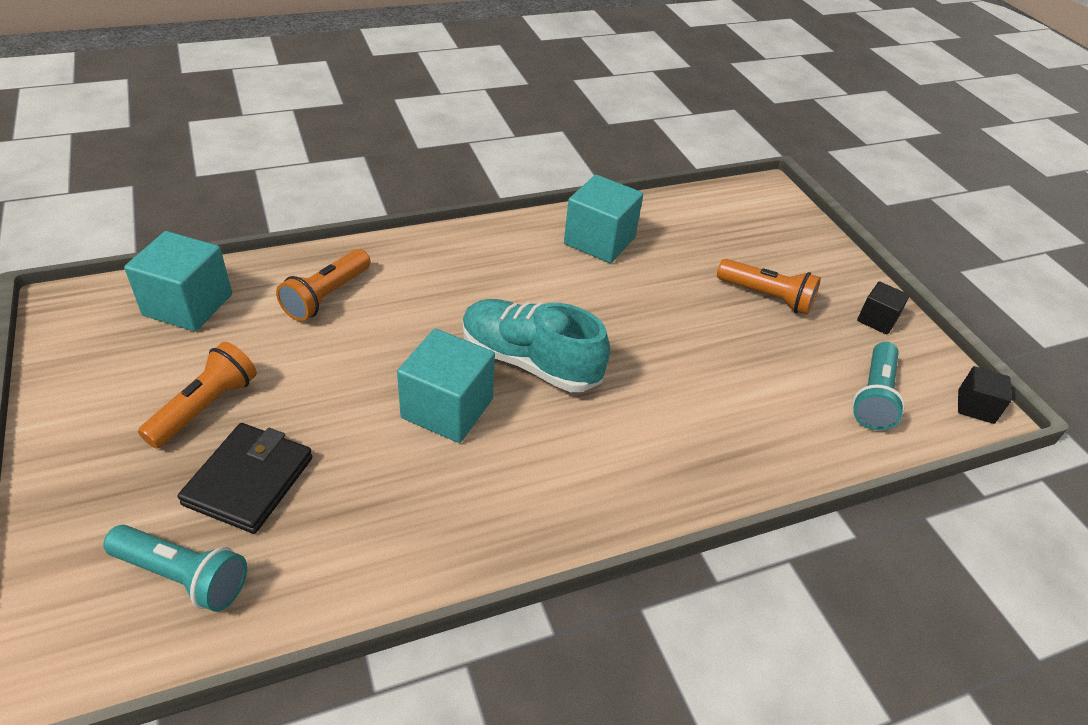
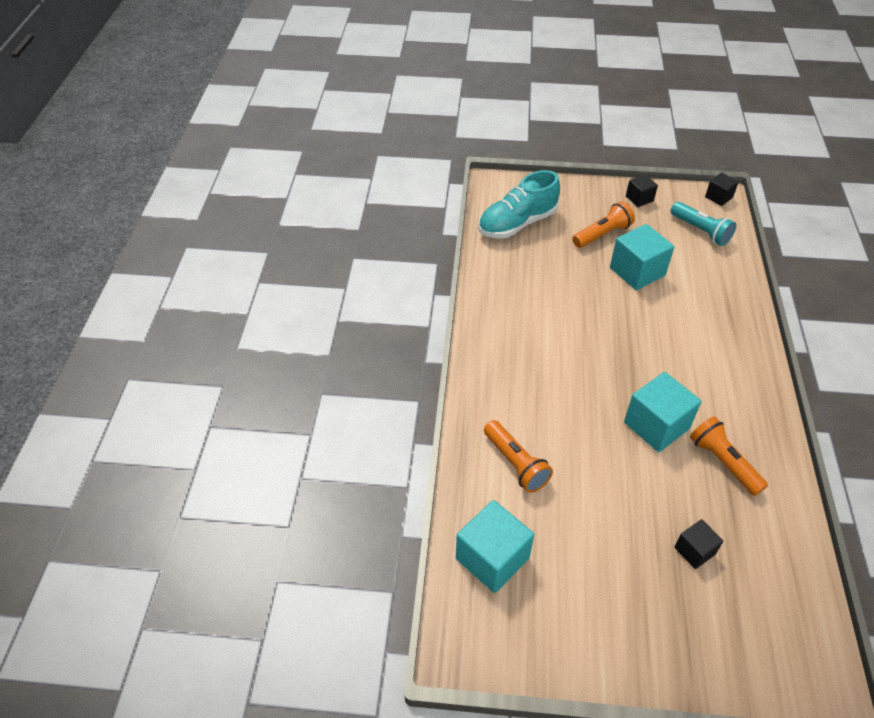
camera: 60 degrees left, 5 degrees up
turquoise flashlight [103,525,247,612] -> none
orange flashlight [138,342,257,449] -> orange flashlight moved to [690,416,768,496]
black wallet [178,423,313,534] -> black cube [674,519,723,569]
turquoise shoe [462,299,610,392] -> turquoise shoe moved to [478,170,560,238]
turquoise cube [564,175,643,263] -> turquoise cube moved to [610,224,674,290]

